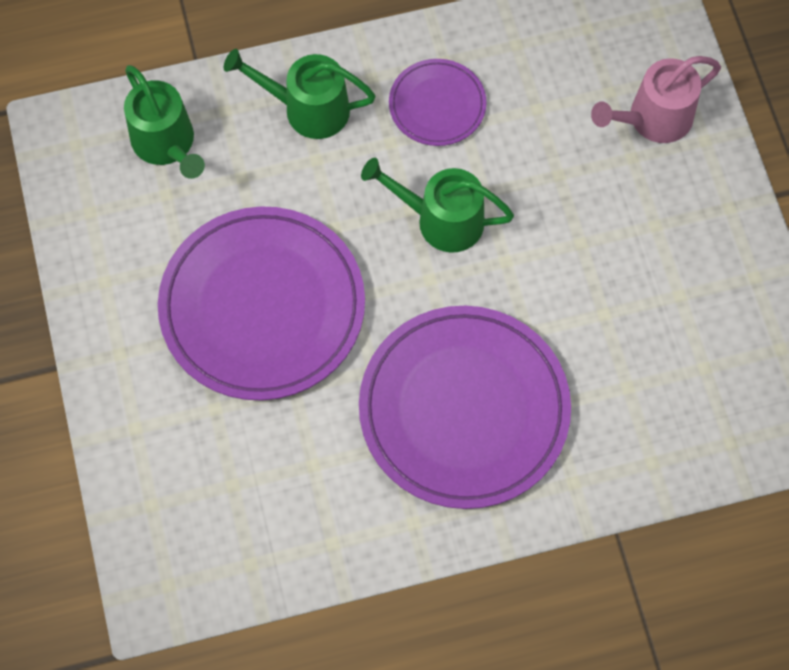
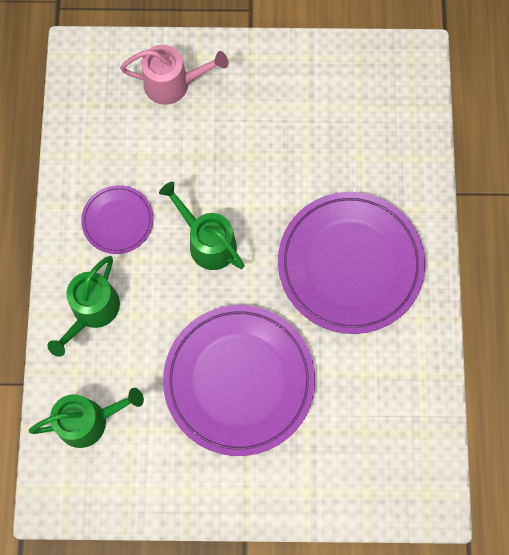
camera: 75 degrees left, 5 degrees up
green watering can [361,158,514,253] -> green watering can turned 105 degrees clockwise [159,182,245,270]
pink watering can [591,56,721,143] -> pink watering can turned 75 degrees counterclockwise [120,45,228,105]

